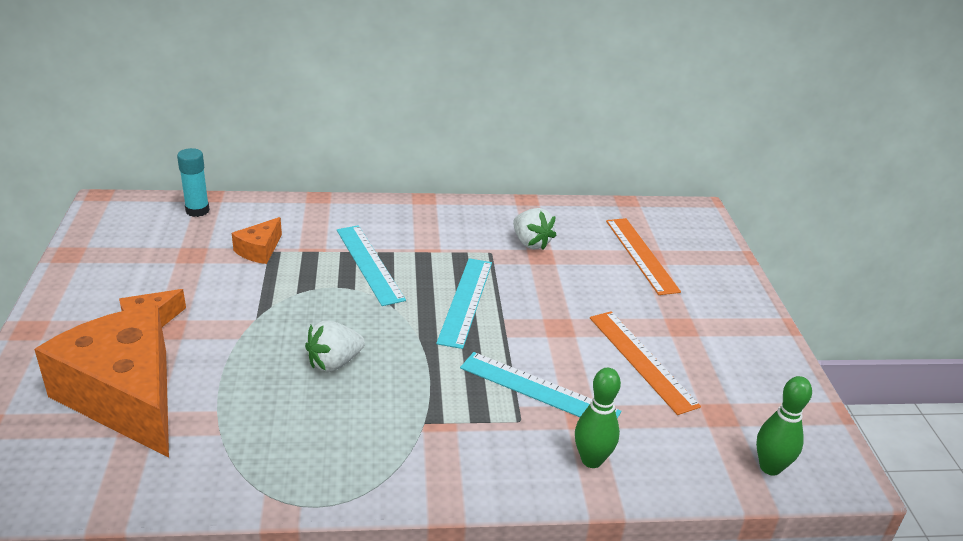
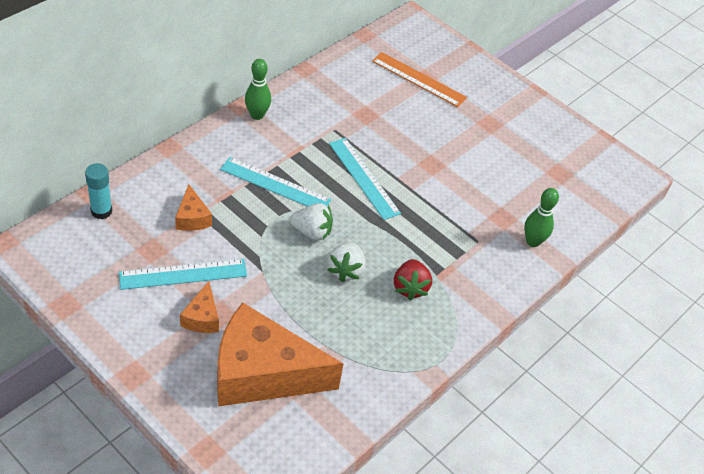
camera: 45 degrees left, 15 degrees up
turquoise ruler [460,352,621,419] -> turquoise ruler moved to [119,259,247,290]
white strawberry [513,208,557,250] -> white strawberry moved to [290,203,333,240]
orange ruler [590,311,701,415] -> none
green bowling pin [756,376,812,476] -> green bowling pin moved to [245,59,271,120]
none -> red strawberry [394,259,432,300]

